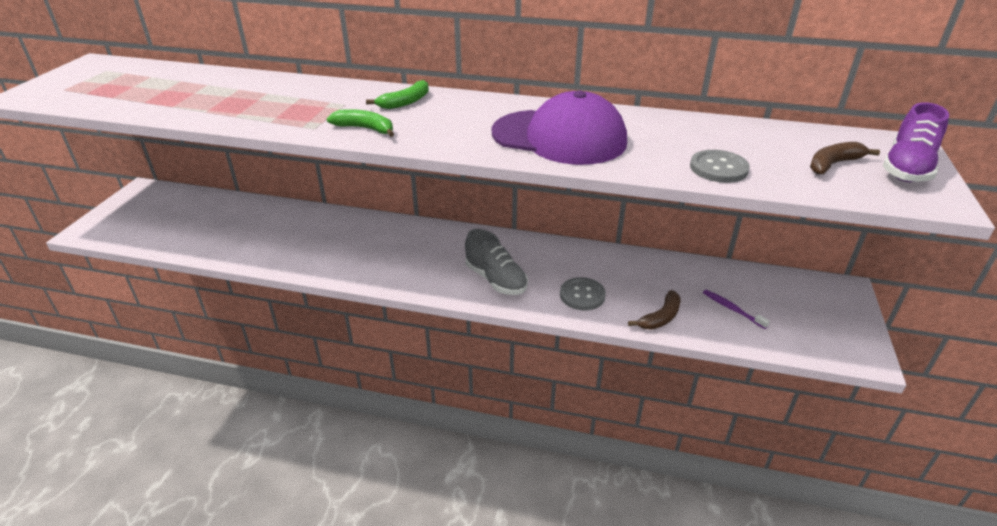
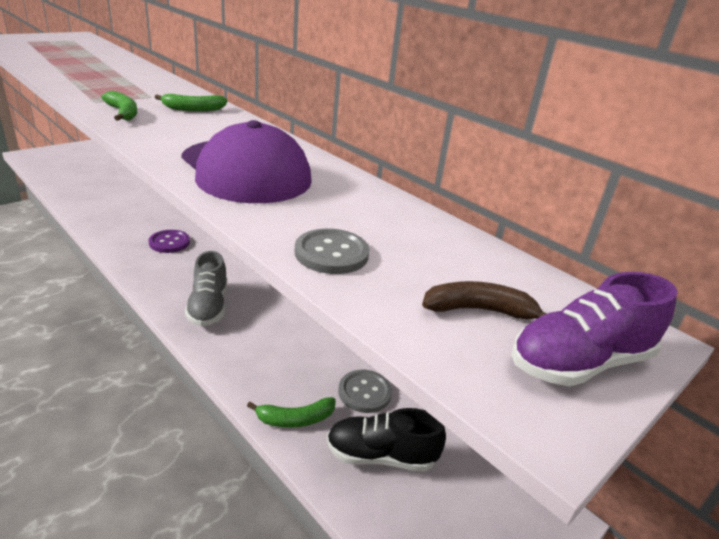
camera: 30 degrees right, 5 degrees down
grey button [560,277,606,310] -> grey button moved to [338,370,392,413]
brown banana [628,290,680,330] -> green banana [247,397,336,428]
purple toothbrush [703,290,770,329] -> black shoe [327,408,446,472]
none -> purple button [149,230,190,253]

